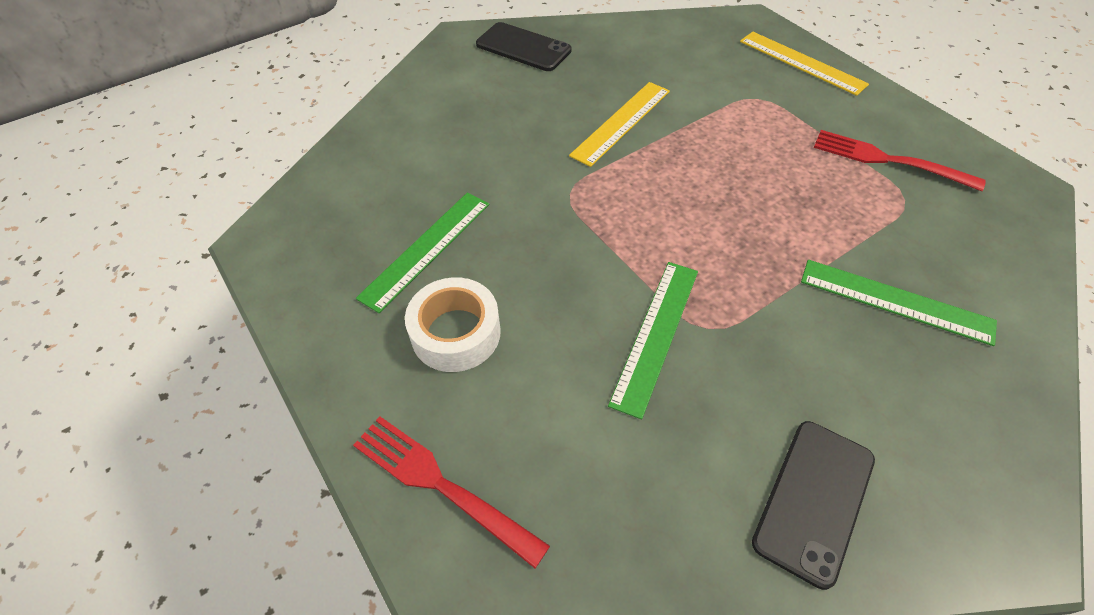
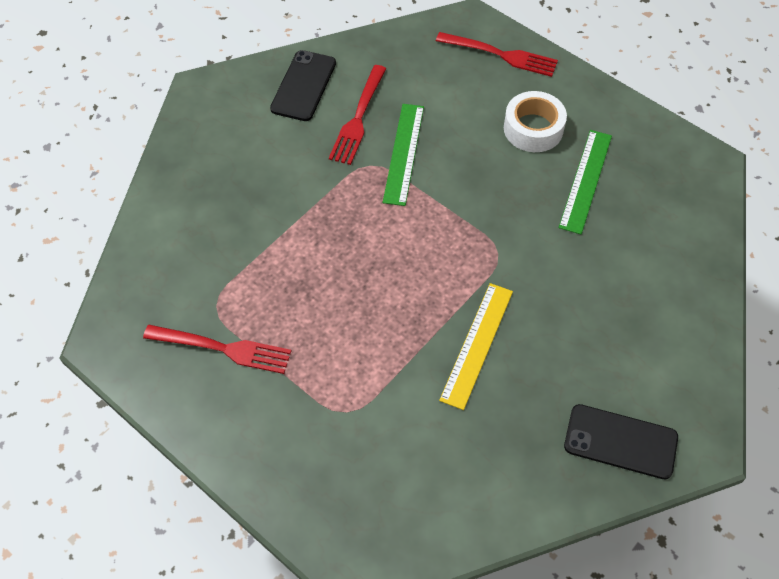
camera: 165 degrees right, 5 degrees up
yellow ruler [740,32,869,96] -> none
green ruler [801,260,997,346] -> none
none -> red fork [329,65,386,165]

